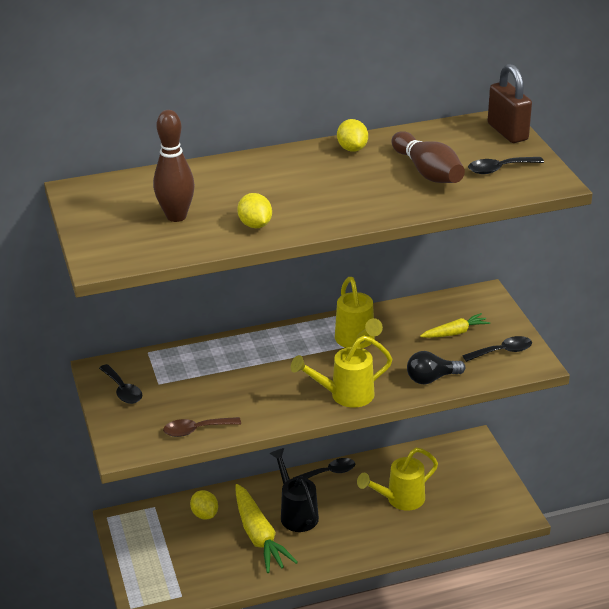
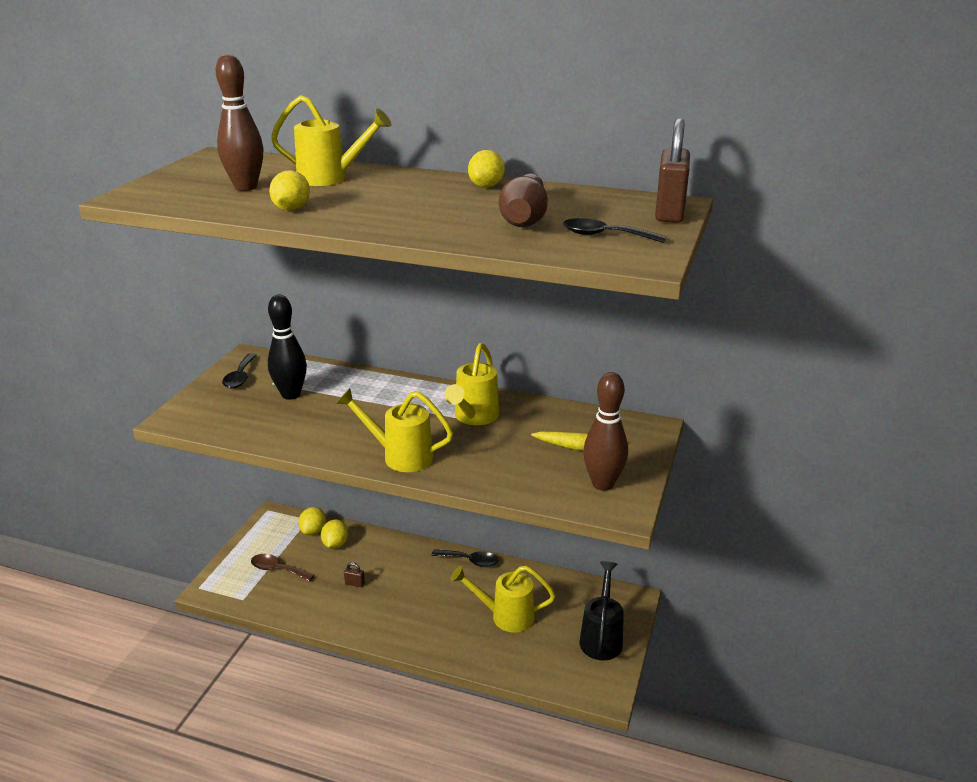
camera: 35 degrees right, 5 degrees down
brown spoon [163,417,241,437] -> brown spoon moved to [251,554,314,581]
yellow carrot [235,484,298,573] -> brown padlock [344,562,365,587]
black watering can [269,448,319,532] -> black watering can moved to [580,561,624,661]
black light bulb [407,351,465,384] -> none
black spoon [462,336,532,362] -> brown bowling pin [583,372,628,491]
none -> black bowling pin [268,295,307,400]
none -> yellow watering can [271,95,391,186]
none -> yellow lemon [298,507,326,535]

